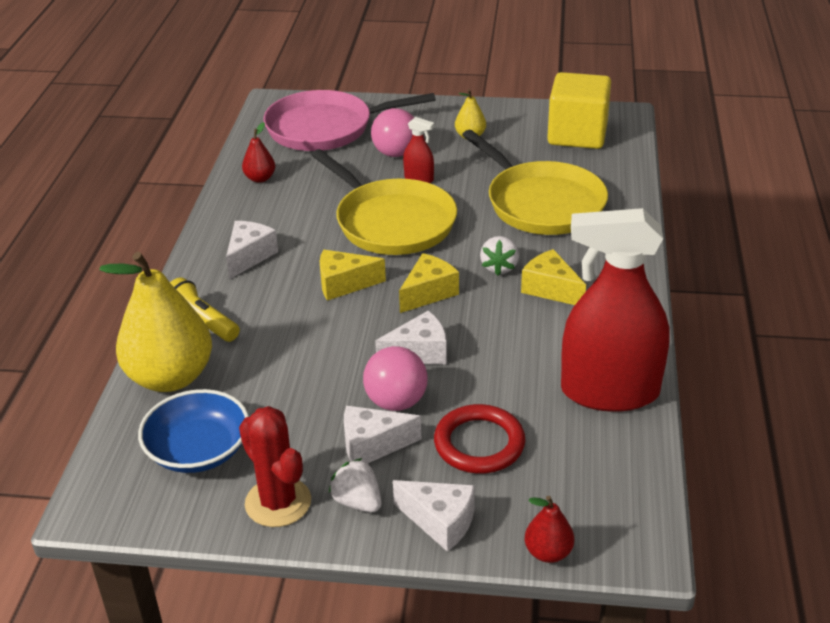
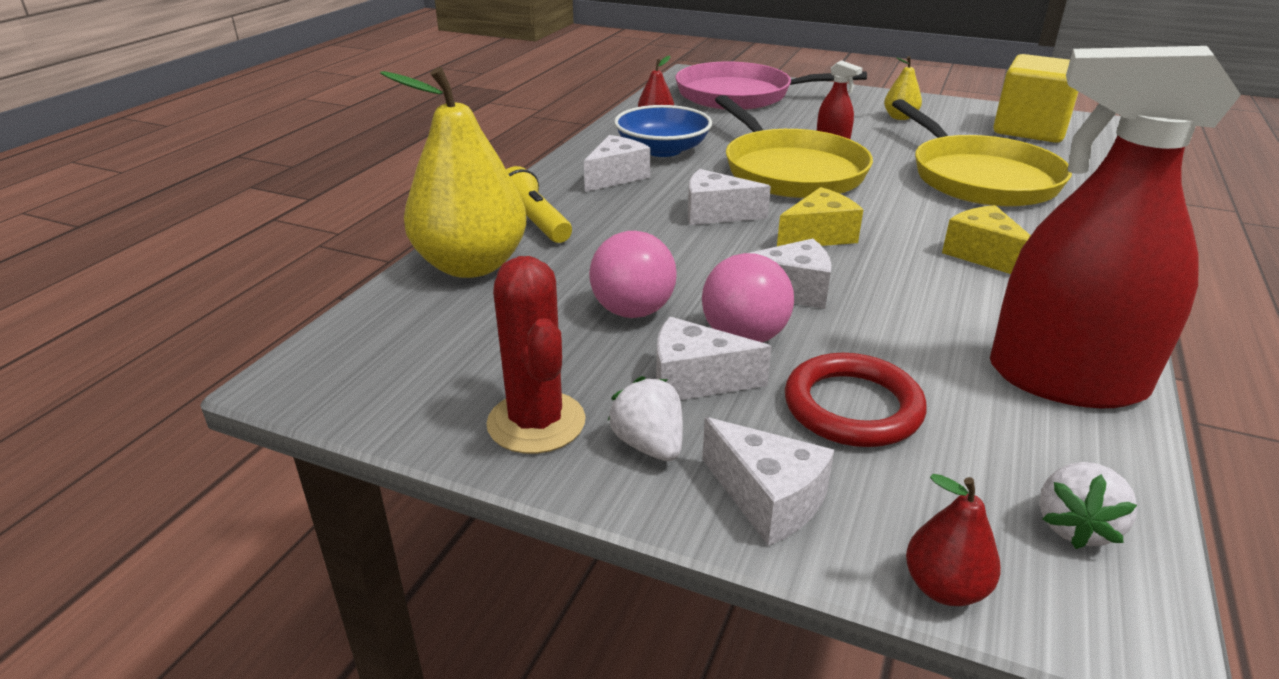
camera: 15 degrees right, 5 degrees down
blue bowl [138,389,249,473] -> blue bowl moved to [614,105,712,157]
yellow cheese [320,250,386,301] -> white cheese [688,169,771,225]
pink ball [371,108,414,157] -> pink ball moved to [589,231,676,318]
white strawberry [480,236,519,276] -> white strawberry moved to [1040,462,1138,549]

